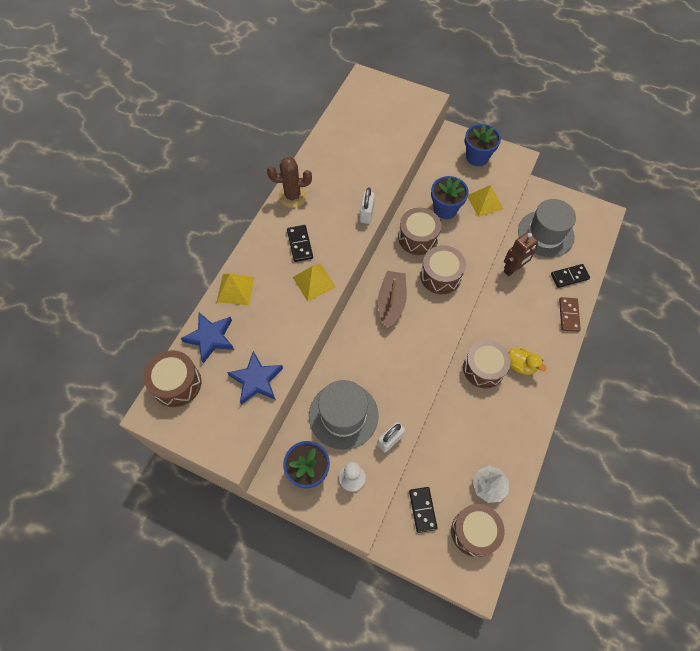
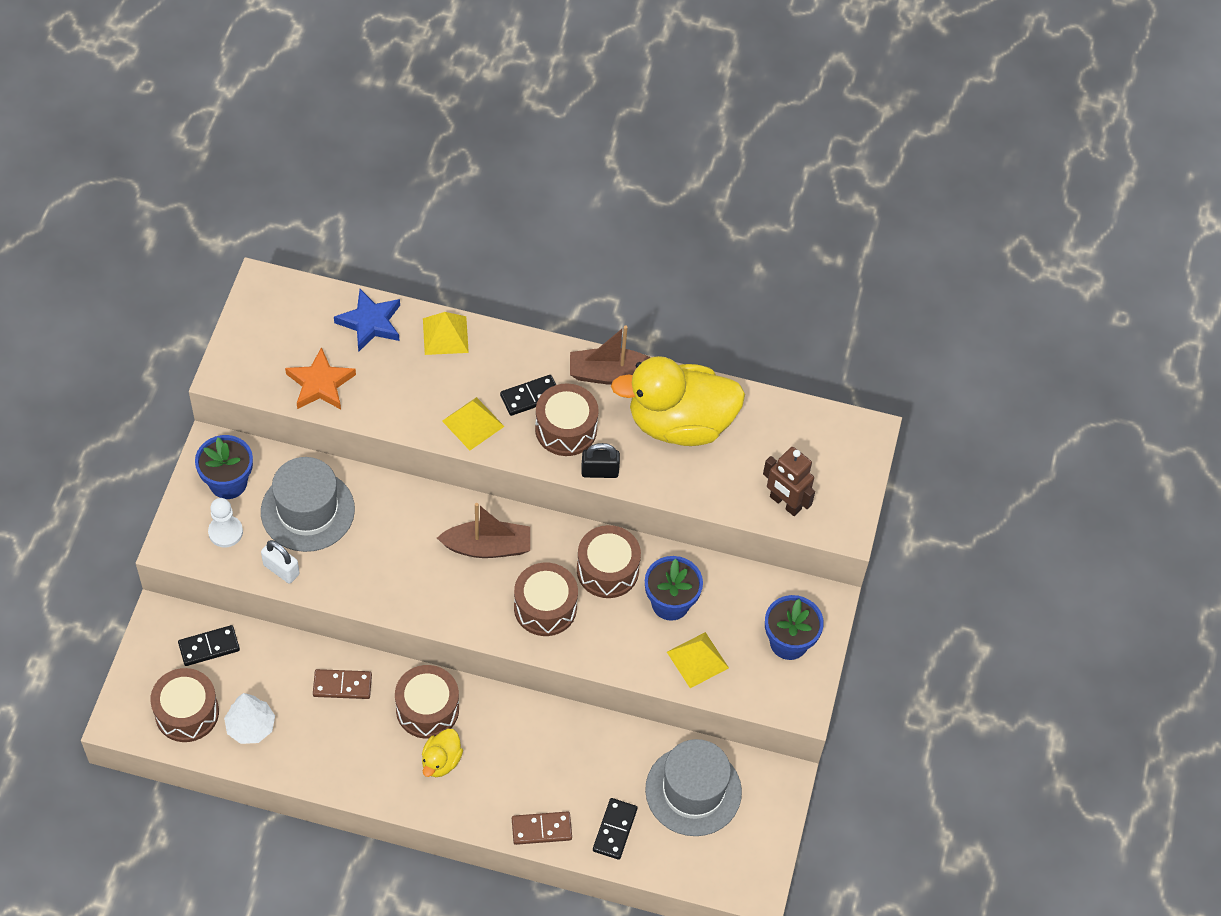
camera: 75 degrees right, 5 degrees down
brown drum [143,350,201,407] -> brown drum moved to [535,383,599,456]
blue star [227,351,283,405] -> orange star [285,347,356,409]
brown cactus [267,157,312,208] -> brown boat [570,325,651,385]
white padlock [360,187,375,224] -> black padlock [581,443,620,478]
brown robot [504,232,538,276] -> brown robot moved to [763,447,815,516]
black domino [551,264,590,288] -> black domino turned 45 degrees clockwise [593,798,637,860]
none -> brown domino [313,669,372,699]
none -> yellow duck [611,356,745,446]

